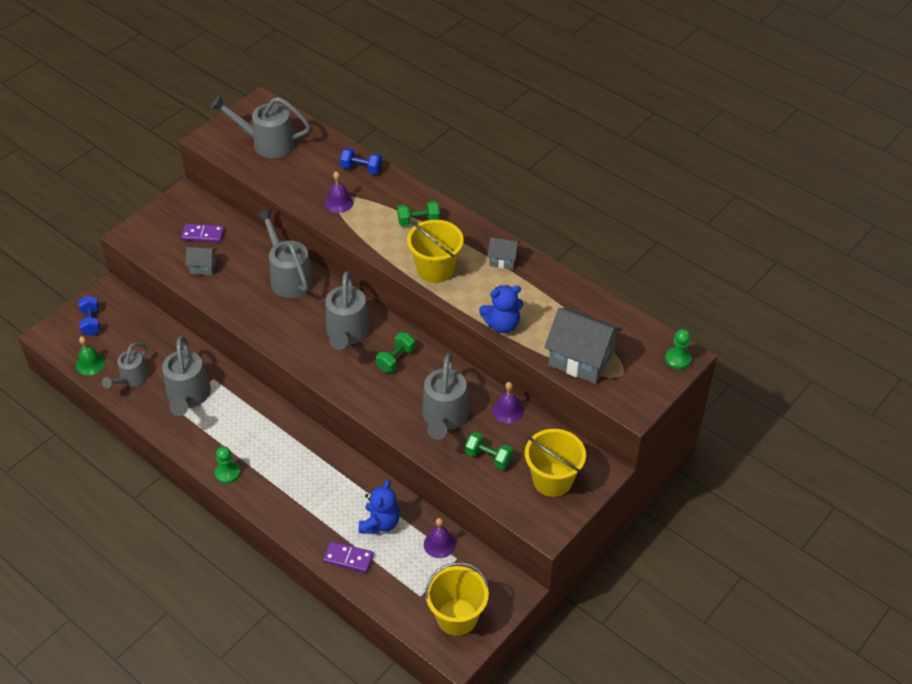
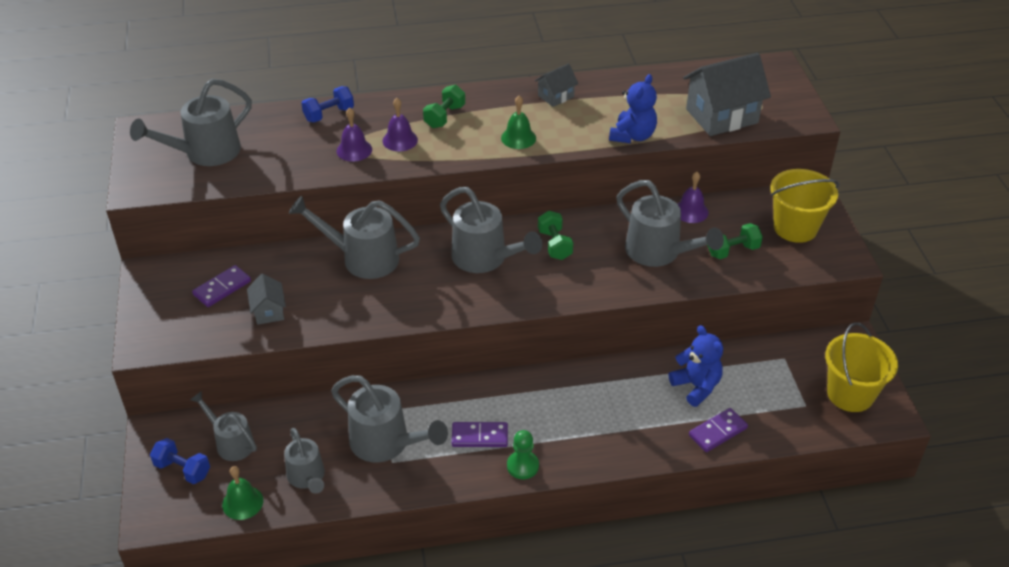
camera: 50 degrees left, 5 degrees down
grey house [186,247,217,276] -> grey house turned 60 degrees counterclockwise [247,274,286,325]
yellow bucket [407,220,464,283] -> green bell [501,96,536,149]
purple bell [424,518,456,558] -> purple bell moved to [383,98,418,152]
green pawn [665,329,692,369] -> none
none -> grey watering can [190,391,257,461]
none -> purple domino [452,422,508,447]

